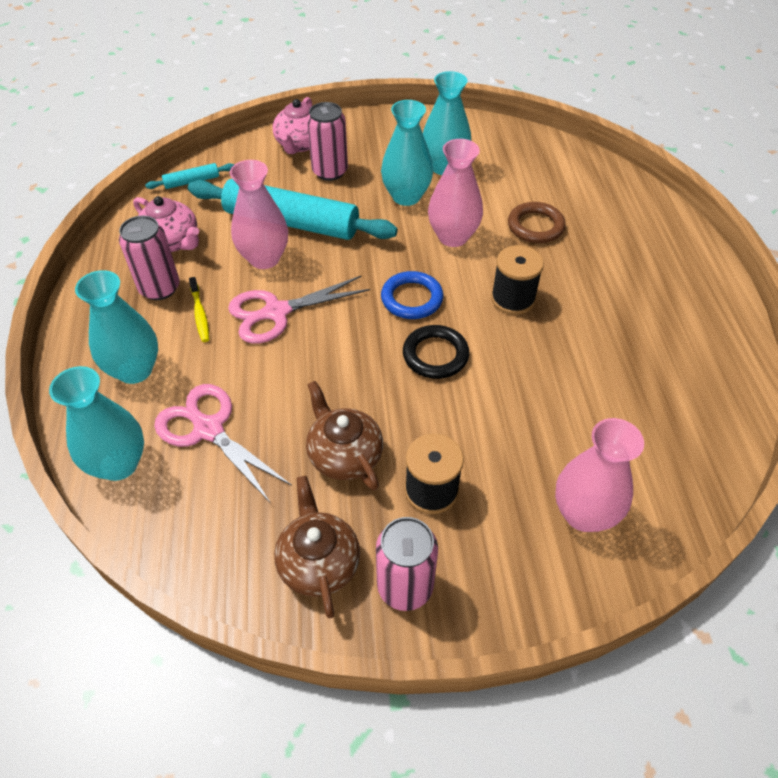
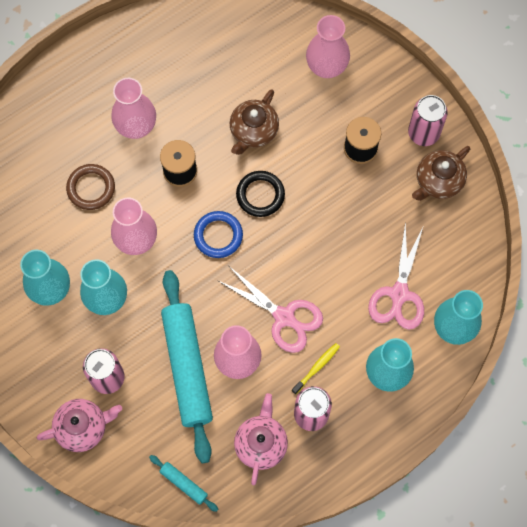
camera: 120 degrees left, 20 degrees up
brown teapot [306,381,383,490] -> brown teapot moved to [230,89,279,155]
none -> pink vase [111,78,156,139]

